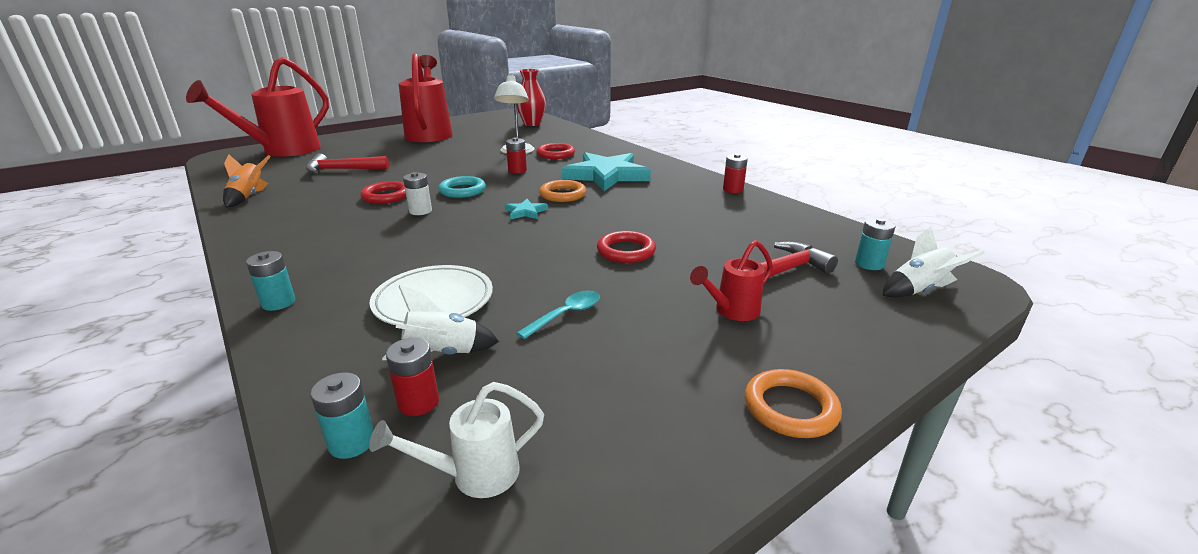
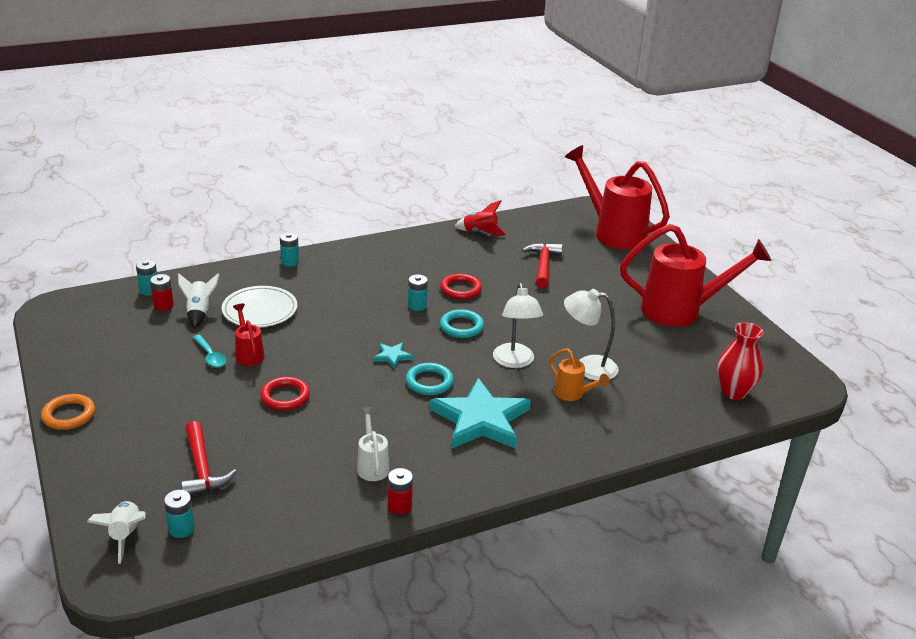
camera: 100 degrees right, 5 degrees up
orange rocket [223,154,271,207] -> red rocket [455,200,507,236]
white watering can [369,382,544,498] -> white watering can moved to [357,407,390,481]
white battery [403,172,432,215] -> turquoise battery [408,274,428,311]
red battery [506,137,527,174] -> white lamp [493,283,543,368]
red ring [536,143,575,159] -> orange watering can [549,348,610,401]
orange ring [539,180,586,202] -> turquoise ring [406,363,454,395]
red watering can [690,240,773,321] -> red watering can moved to [233,304,265,366]

